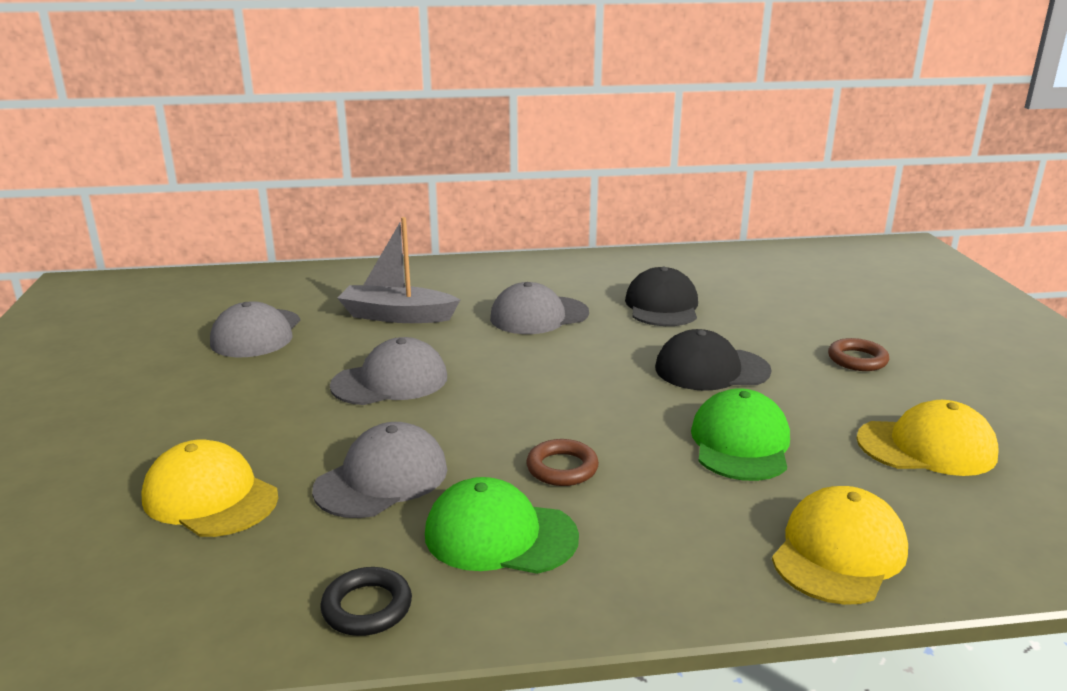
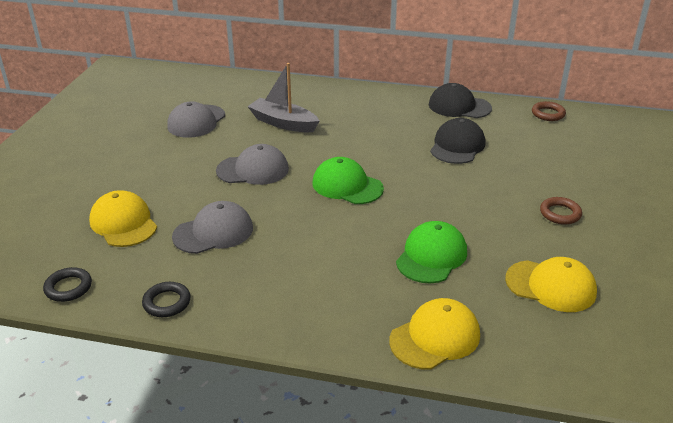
camera: 20 degrees right, 10 degrees up
green cap [425,477,579,574] -> green cap moved to [312,157,384,204]
grey cap [490,282,589,334] -> none
brown ring [526,439,599,486] -> brown ring moved to [532,101,566,121]
black cap [655,329,772,391] -> black cap moved to [429,83,492,118]
none -> black ring [43,267,92,302]

